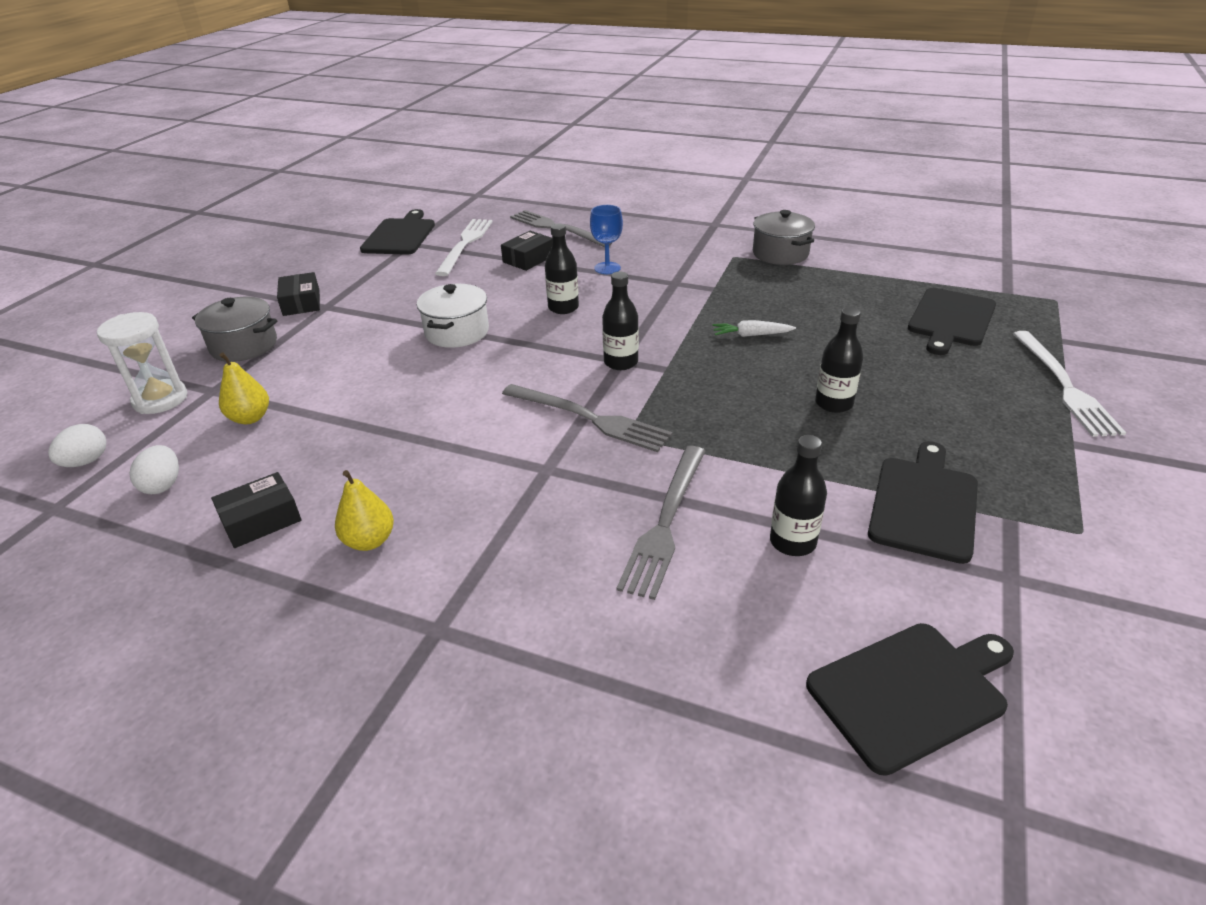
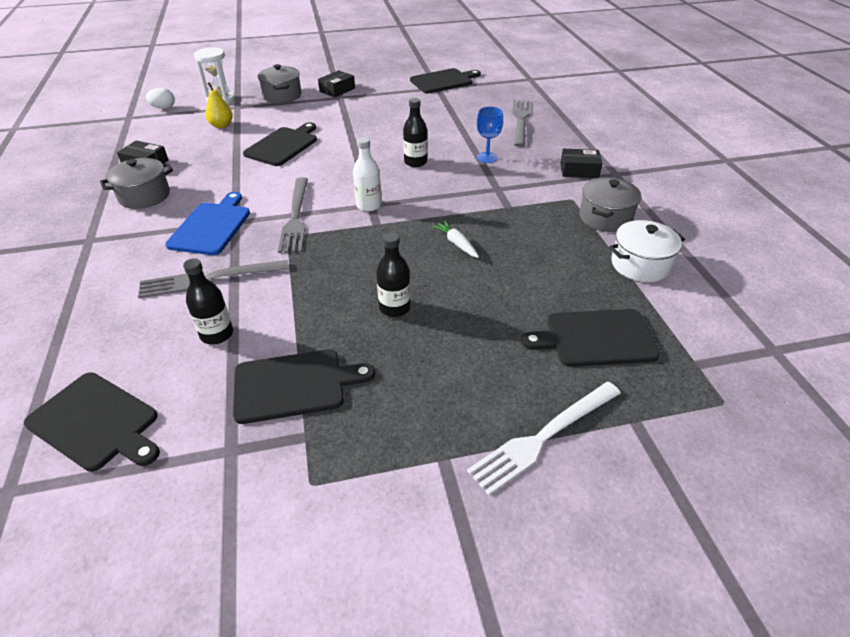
camera: 55 degrees right, 5 degrees up
white egg [129,445,179,494] -> none
yellow pear [335,470,394,551] -> grey pot [100,158,173,209]
white pot [417,284,489,348] -> white pot moved to [609,220,685,282]
white fork [435,219,493,276] -> none
black box [501,231,552,271] -> black box moved to [561,149,603,178]
black bottle [602,272,639,370] -> white bottle [353,137,382,211]
none -> blue cutting board [165,192,250,255]
none -> black cutting board [243,122,317,166]

